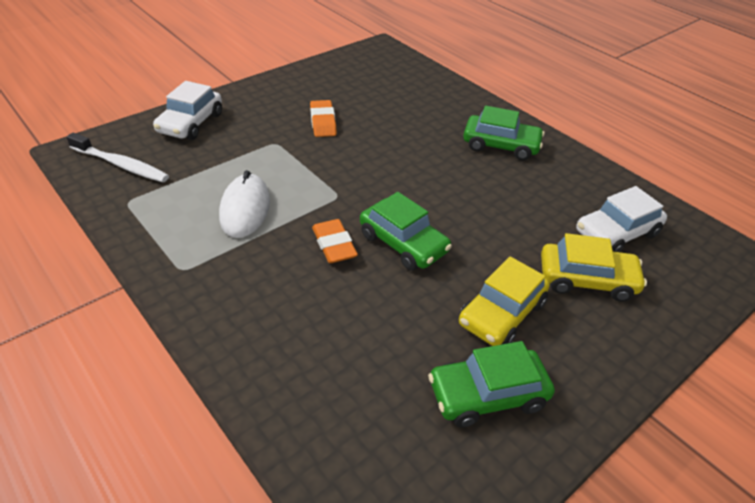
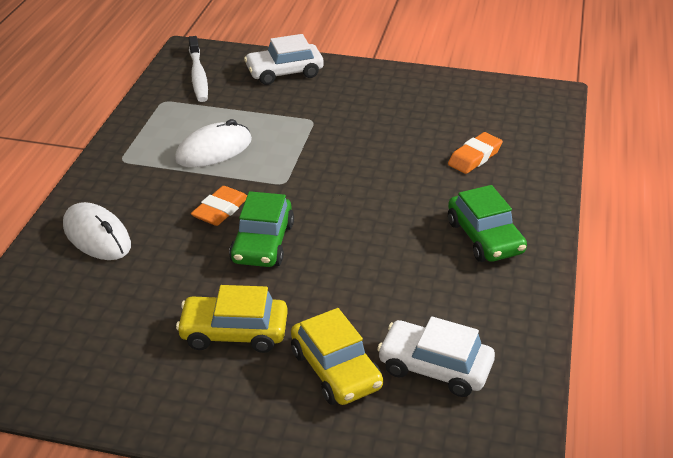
camera: 55 degrees right, 5 degrees down
orange eraser [310,100,337,137] -> orange eraser moved to [448,132,503,174]
green car [428,341,555,428] -> none
none -> white mouse [63,202,131,260]

